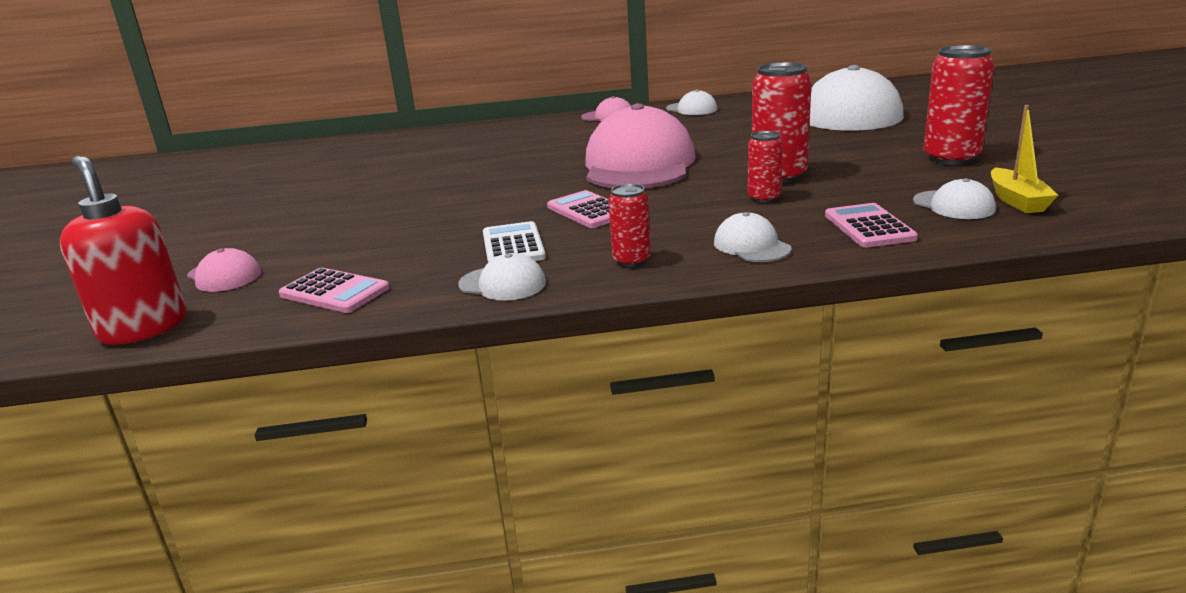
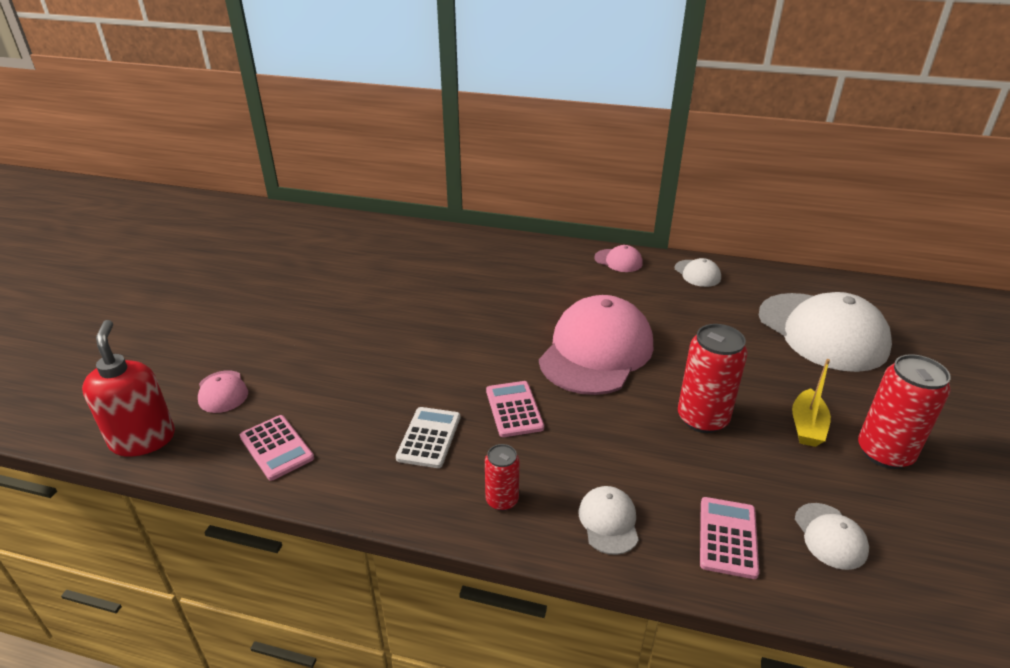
camera: 20 degrees right, 10 degrees up
white cap [458,253,546,300] -> none
red can [748,131,783,203] -> none
yellow boat [991,105,1058,213] -> yellow boat moved to [792,359,831,447]

